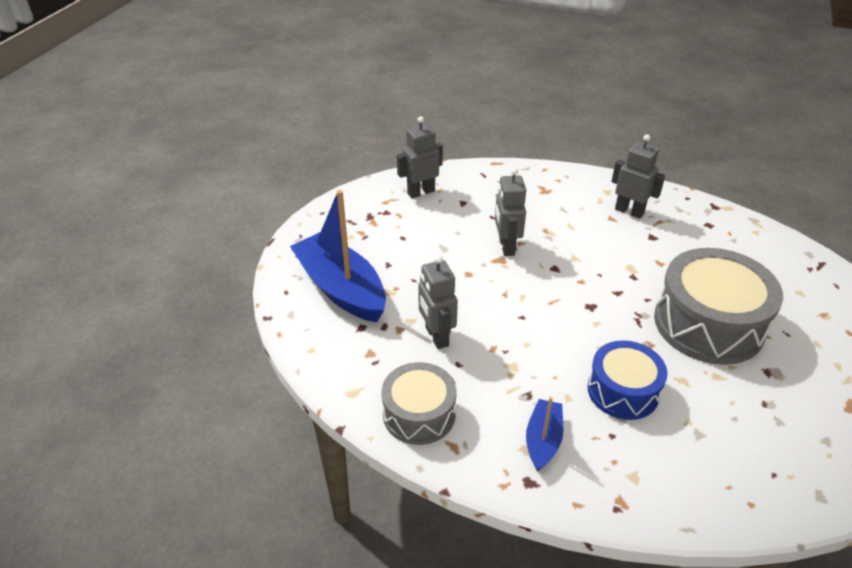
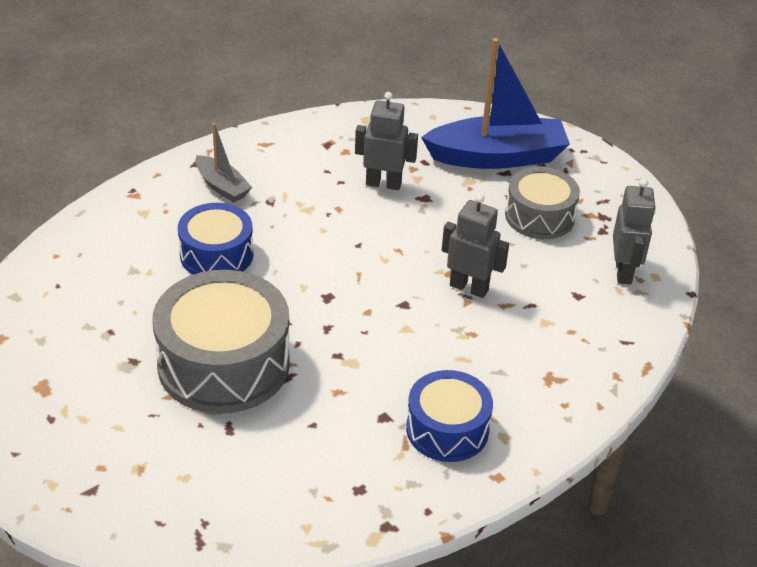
camera: 120 degrees right, 0 degrees up
grey drum [381,362,456,445] -> grey drum moved to [505,167,580,239]
blue boat [526,397,563,472] -> grey boat [195,123,252,203]
grey robot [611,134,665,219] -> blue drum [406,370,493,462]

